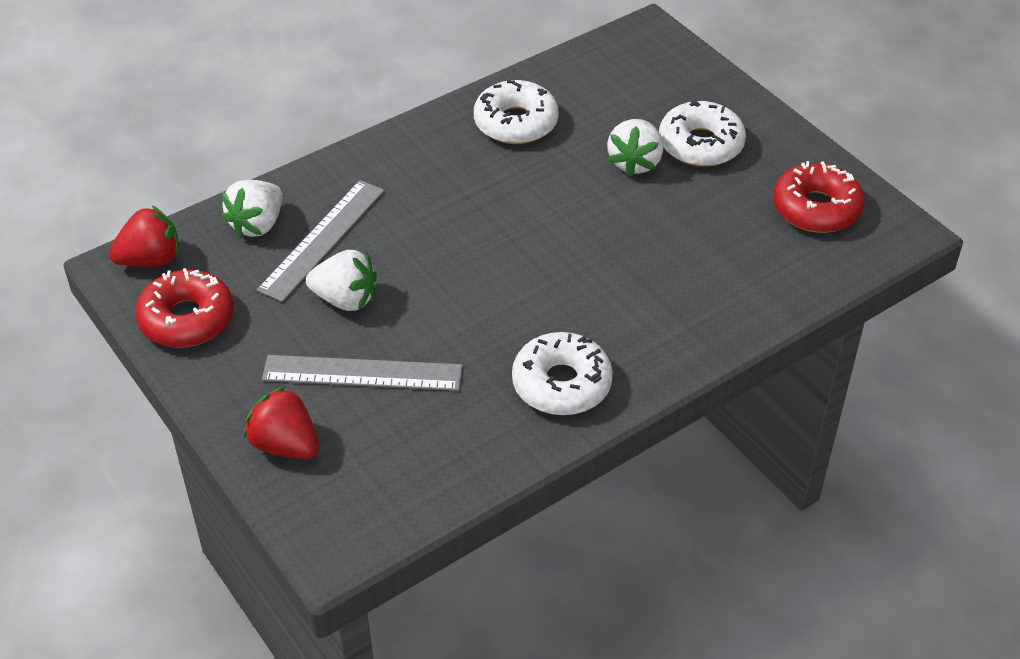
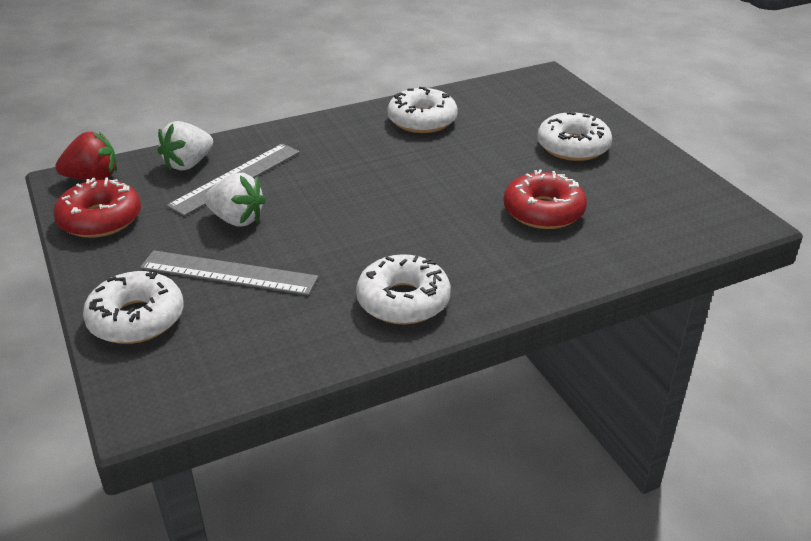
camera: 10 degrees right, 10 degrees down
red strawberry [244,386,319,459] -> white donut [83,271,184,344]
white strawberry [607,119,663,177] -> none
red donut [773,161,865,233] -> red donut moved to [504,170,587,229]

